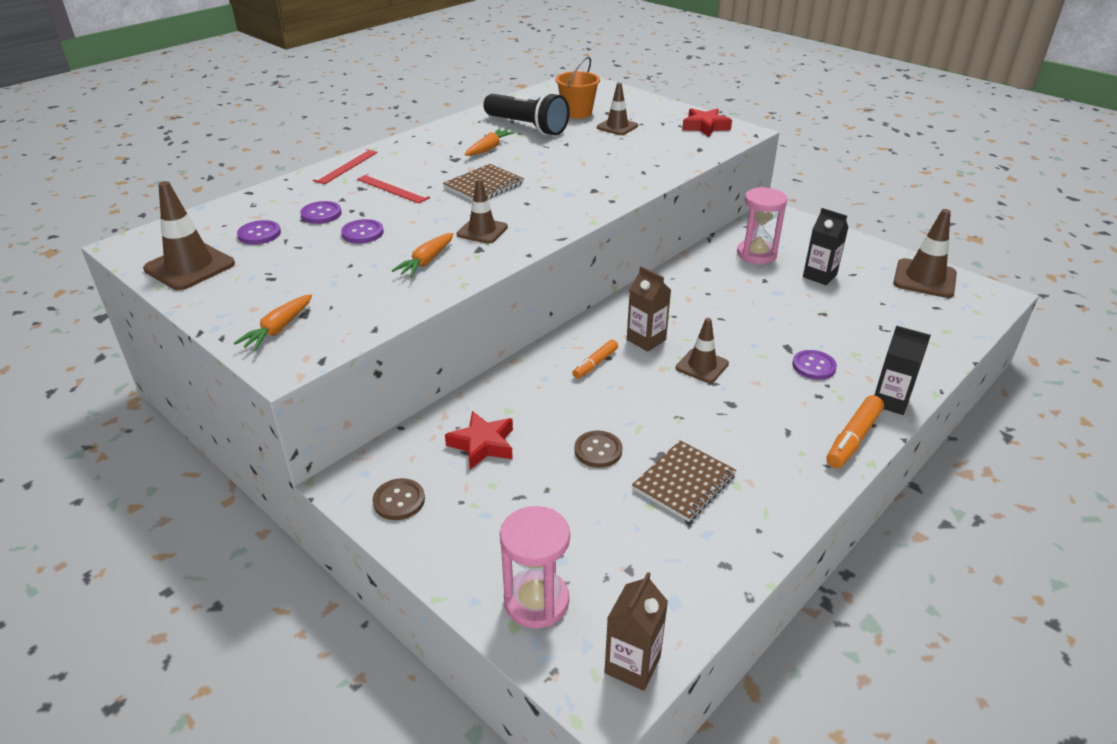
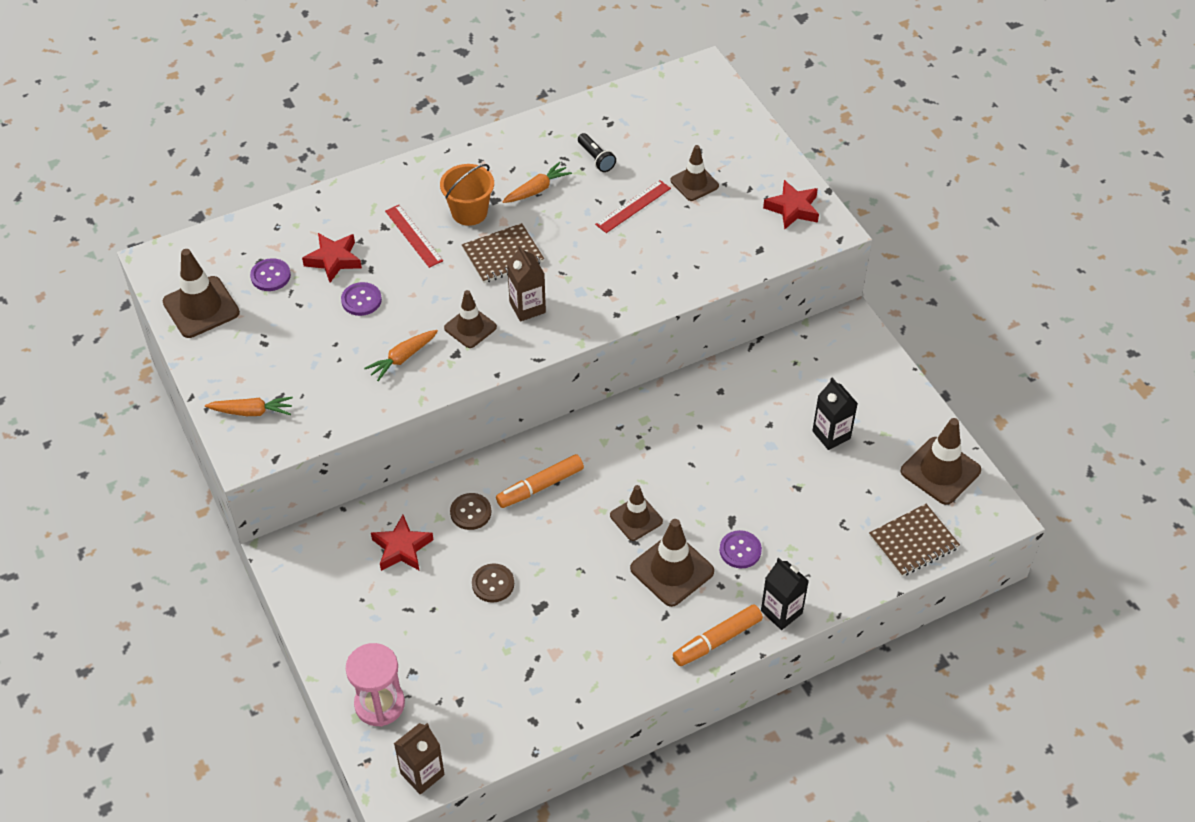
camera: 20 degrees right, 15 degrees up
orange carrot [234,294,312,351] -> orange carrot turned 135 degrees counterclockwise [205,397,293,416]
purple button [300,201,342,224] -> red star [302,233,362,283]
red ruler [313,149,378,184] -> red ruler moved to [595,180,671,233]
brown button [373,478,425,520] -> brown button moved to [450,493,491,530]
black flashlight [483,92,570,136] -> black flashlight [578,133,616,172], size x0.48
orange bucket [555,57,600,119] -> orange bucket moved to [440,164,494,226]
orange marker [572,340,618,379] -> orange marker [496,454,584,508], size x1.52
brown carton [627,266,671,352] -> brown carton moved to [507,245,546,322]
brown notebook [632,440,736,522] -> brown notebook moved to [869,504,960,577]
pink hourglass [737,187,787,264] -> none
none -> brown traffic cone [630,519,714,607]

